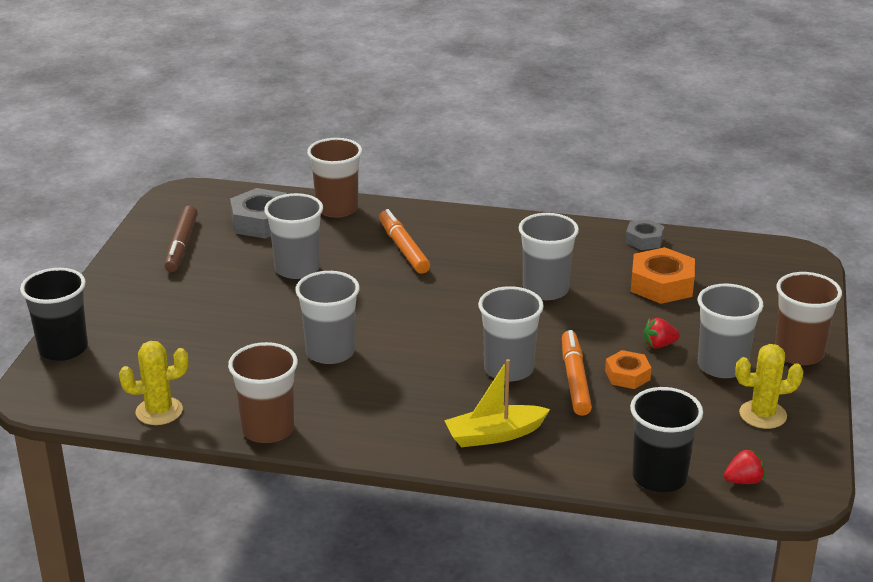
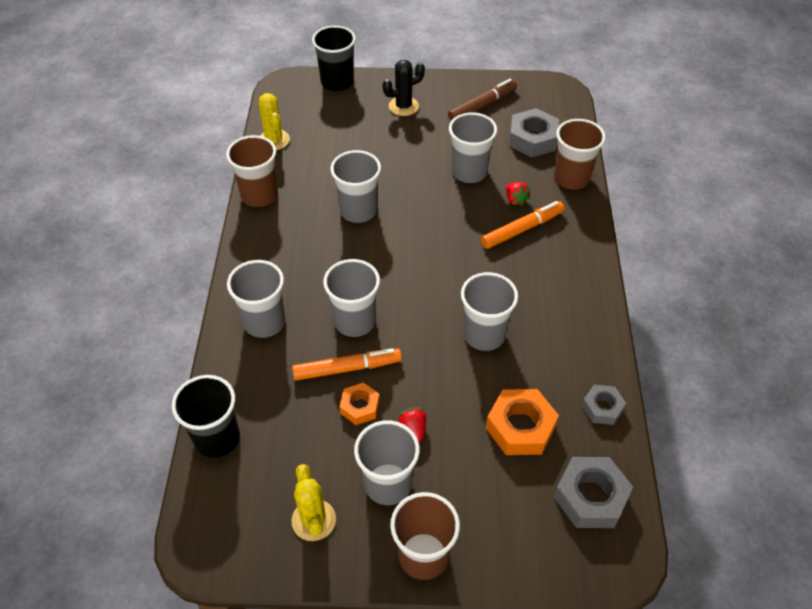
camera: 80 degrees right, 20 degrees up
brown marker [164,205,198,272] -> brown marker turned 150 degrees clockwise [448,78,517,121]
yellow boat [444,359,550,447] -> grey cup [227,260,285,338]
red strawberry [724,448,766,484] -> red strawberry moved to [506,182,531,207]
none -> black cactus [383,60,425,116]
none -> grey nut [554,457,633,528]

